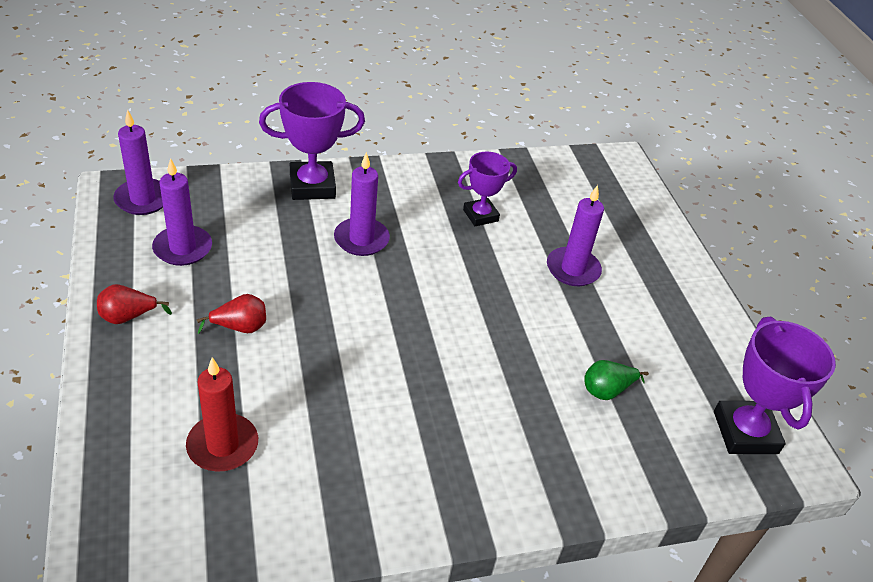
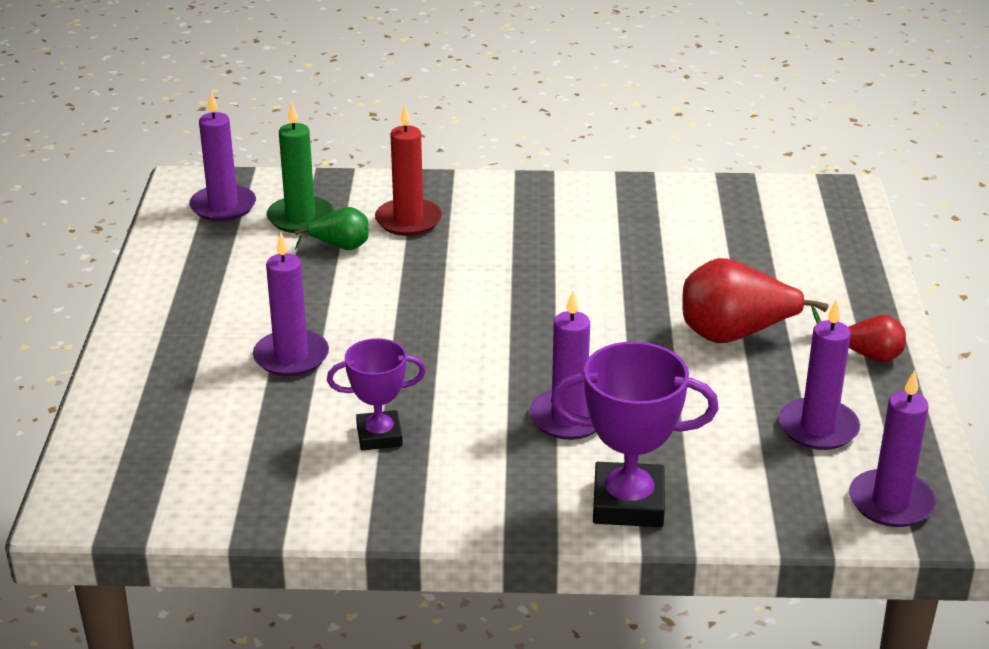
camera: 160 degrees left, 10 degrees down
red candle [186,357,258,472] -> red candle moved to [375,105,442,236]
red pear [197,294,266,334] -> red pear [682,258,828,343], size x1.81
purple trophy [714,317,836,454] -> purple candle [189,92,256,222]
none -> green candle [267,102,334,233]

